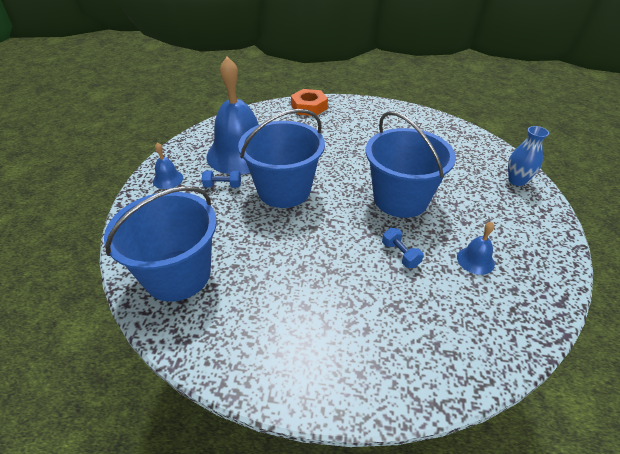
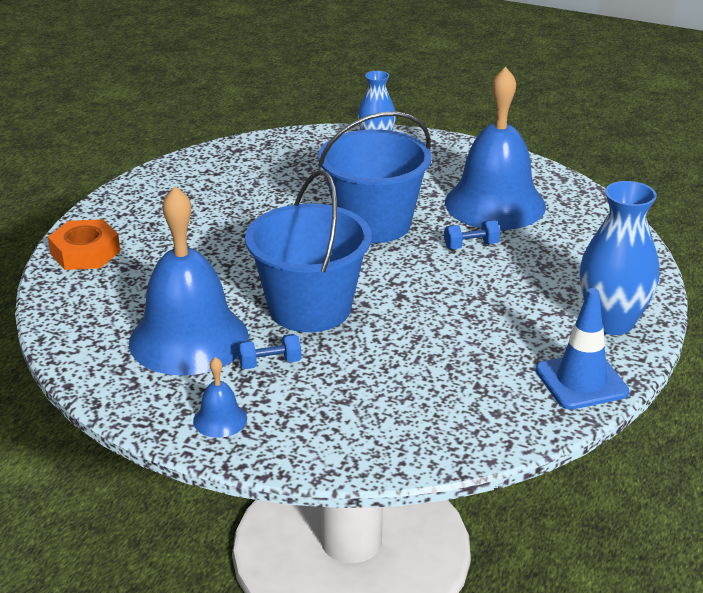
camera: 75 degrees left, 10 degrees down
blue bucket [104,186,217,302] -> none
blue dumbbell [202,170,241,188] -> blue dumbbell turned 60 degrees clockwise [238,334,301,369]
blue bell [457,222,495,275] -> blue bell [445,67,546,230], size x2.41
none -> blue traffic cone [535,288,630,410]
none -> blue vase [579,181,659,335]

